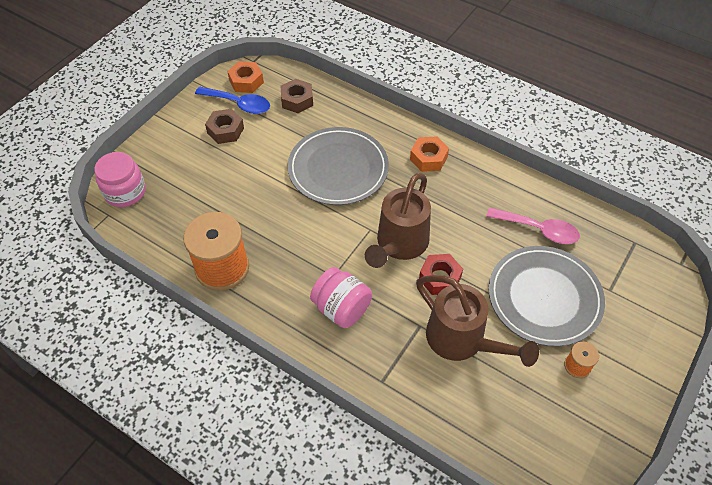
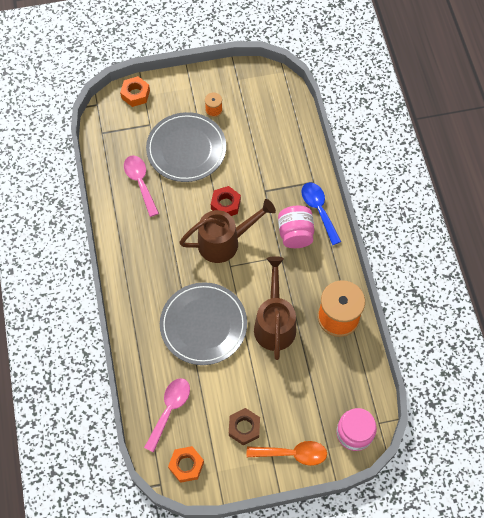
camera: 135 degrees left, 10 degrees up
blue spoon [195,87,270,114] -> blue spoon moved to [301,182,341,245]
brown nut [281,79,313,113] -> pink spoon [144,378,190,452]
orange nut [410,136,449,172] -> orange nut moved to [120,76,150,107]
brown watering can [416,275,539,367] -> brown watering can moved to [254,256,296,360]
none -> orange spoon [247,441,327,466]

